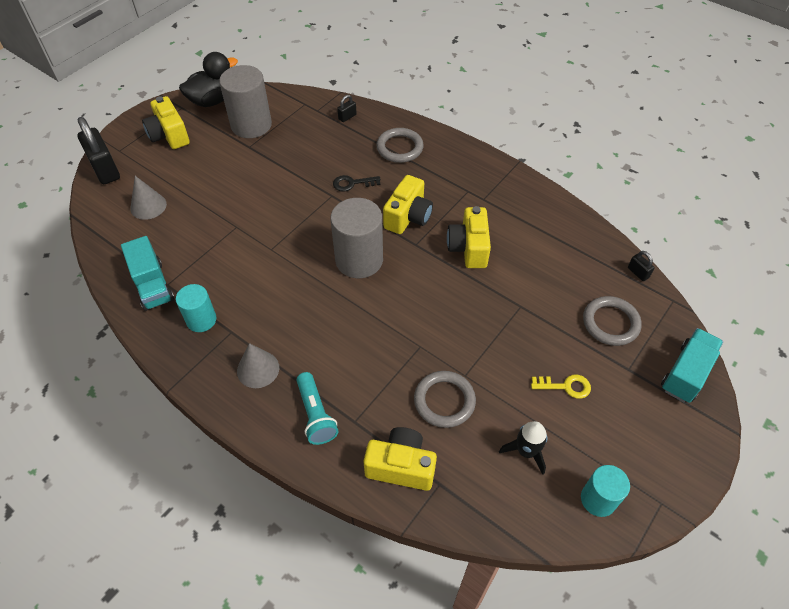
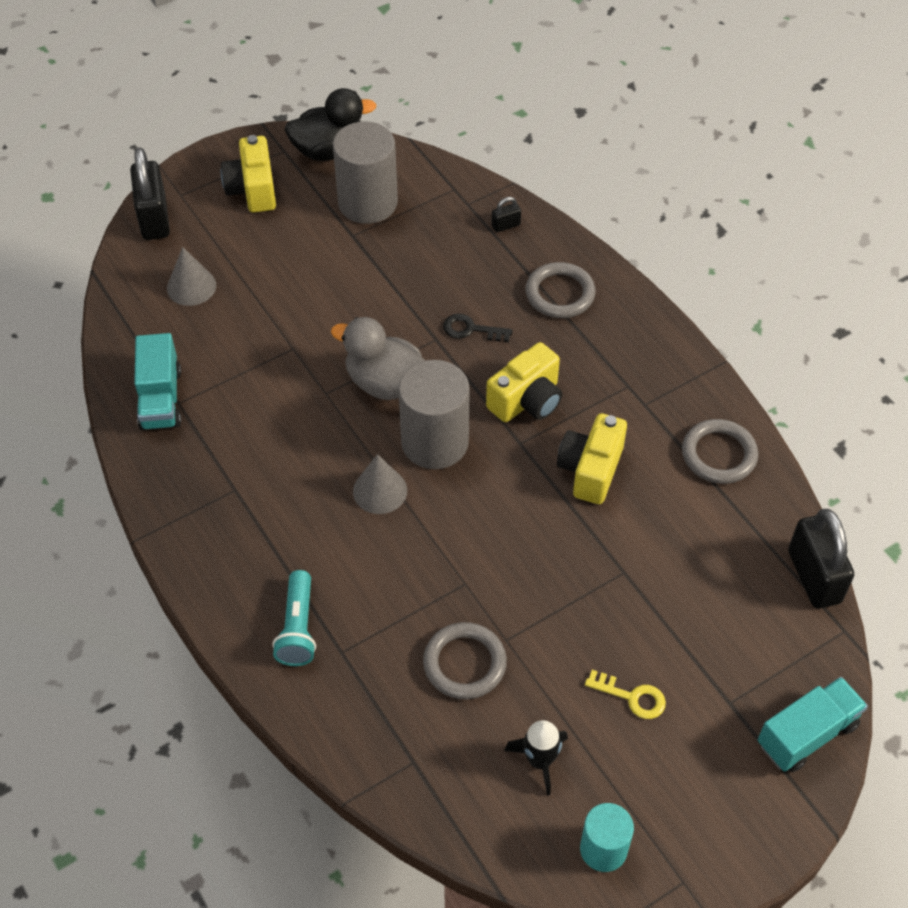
camera: 20 degrees right, 0 degrees up
turquoise cylinder [176,284,217,332] -> none
grey cone [237,343,279,388] -> grey cone moved to [353,454,407,514]
yellow camera [364,427,437,491] -> none
grey ring [583,296,642,346] -> grey ring moved to [682,419,758,484]
black padlock [628,251,654,281] -> black padlock [788,509,854,609], size x2.23
none -> grey duck [331,317,425,400]

